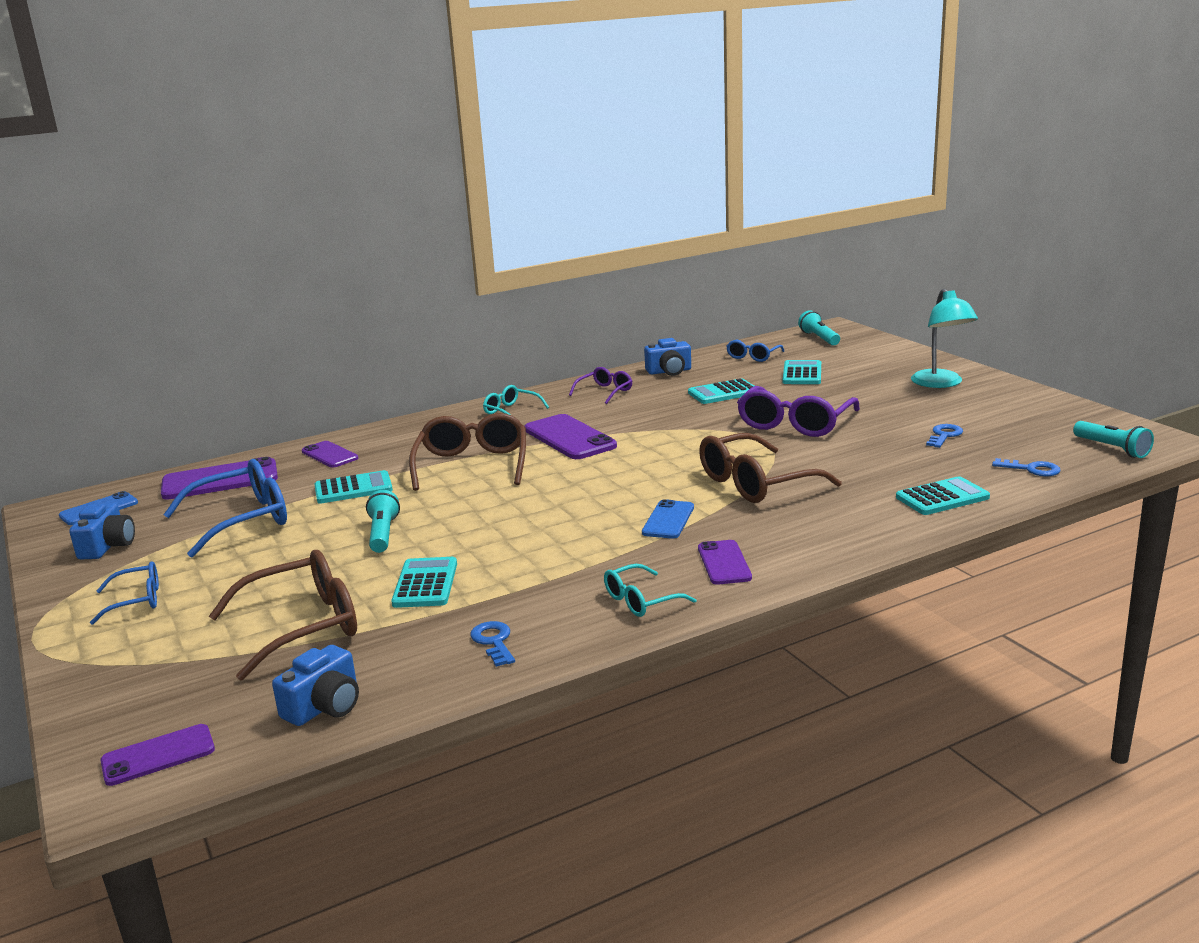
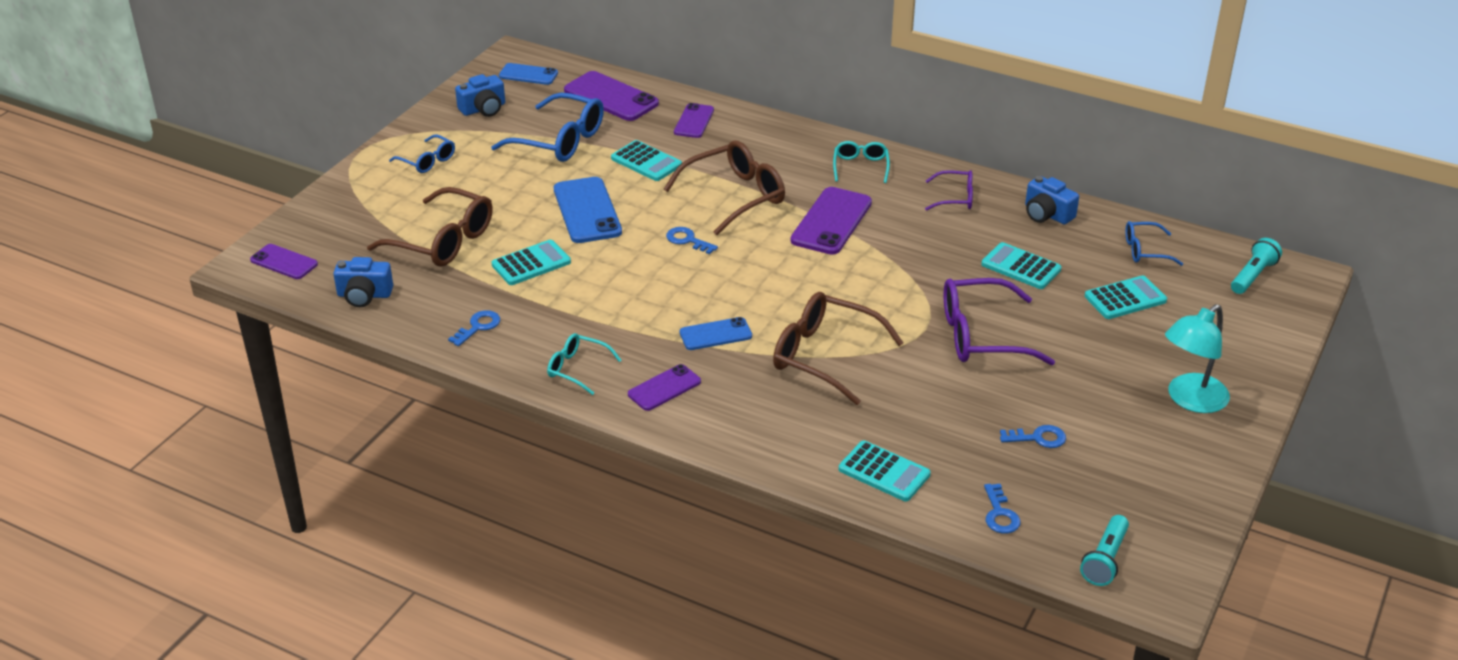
camera: 55 degrees right, 15 degrees up
turquoise flashlight [366,490,400,553] -> blue phone [554,177,622,243]
none -> blue key [666,227,718,254]

